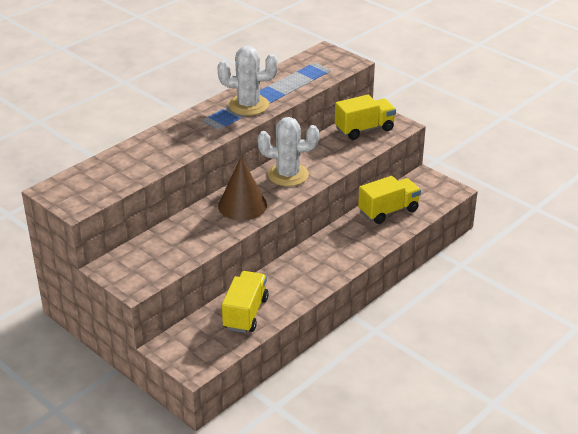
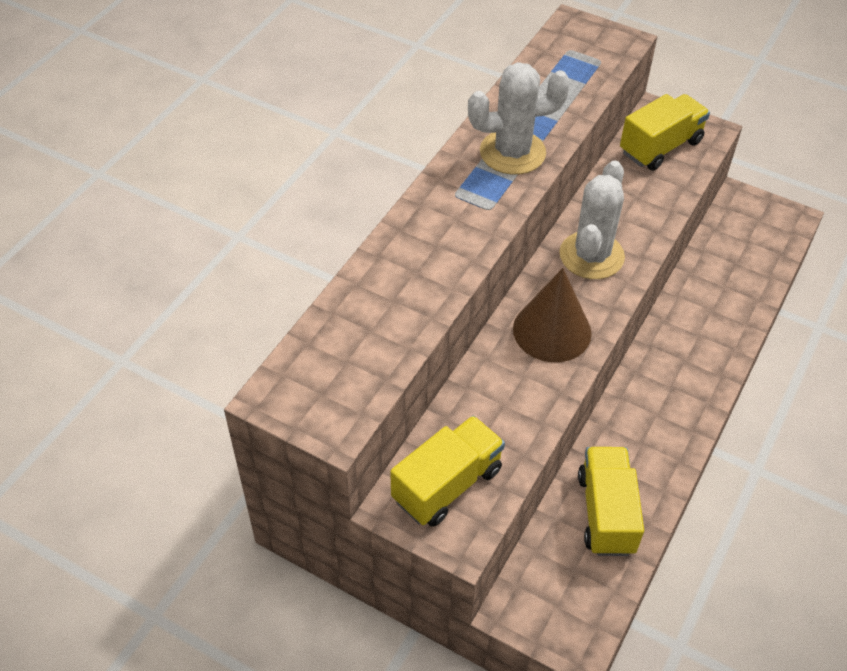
camera: 15 degrees left, 15 degrees up
white cactus [257,117,319,186] -> white cactus turned 60 degrees counterclockwise [559,160,625,279]
yellow truck [358,176,421,224] -> yellow truck moved to [390,416,505,527]

